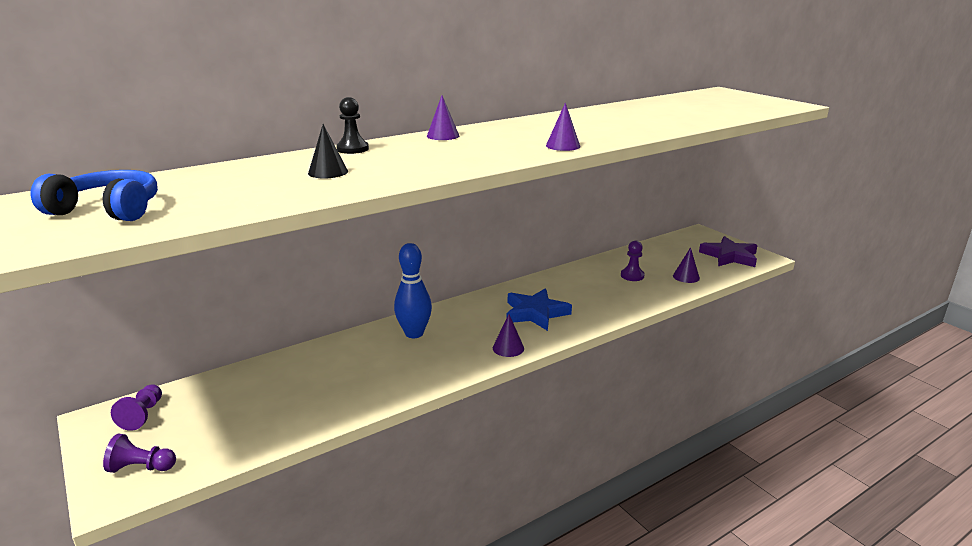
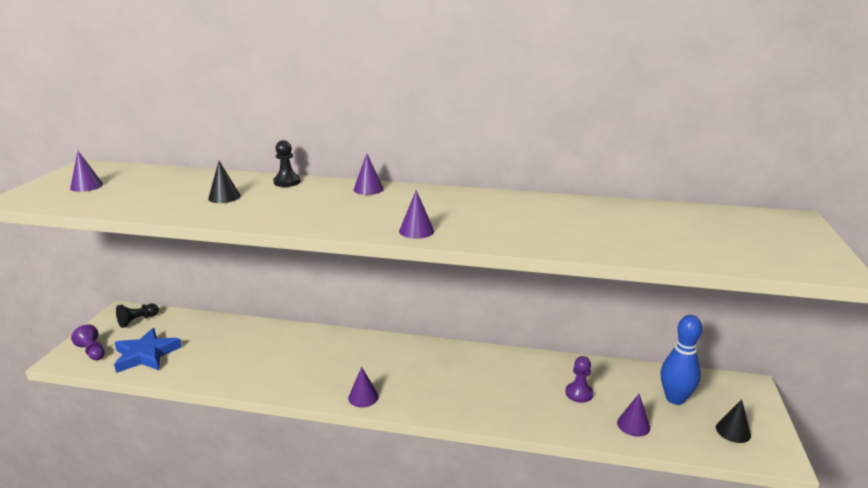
camera: 45 degrees right, 0 degrees up
blue headphones [30,170,158,221] -> purple cone [70,151,103,192]
purple pawn [111,384,162,431] -> black pawn [116,303,159,328]
blue bowling pin [394,243,432,338] -> blue bowling pin moved to [661,315,702,405]
blue star [506,288,572,331] -> blue star moved to [114,328,182,373]
purple star [699,236,758,267] -> black cone [716,399,751,443]

